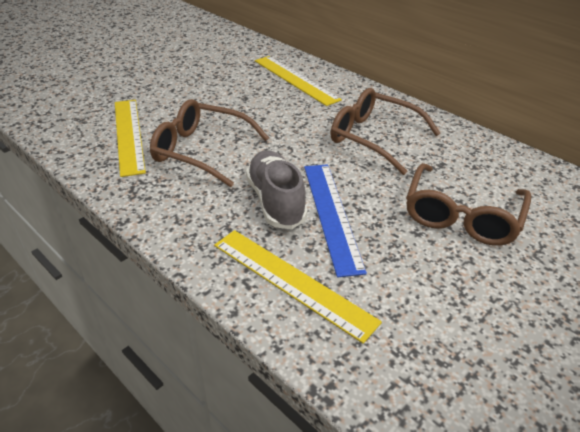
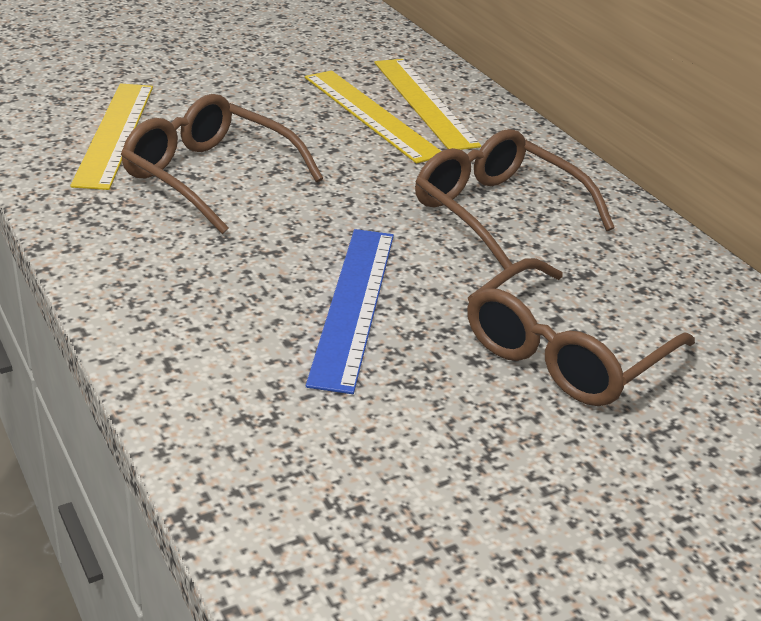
camera: 15 degrees right, 5 degrees down
yellow ruler [214,230,382,344] -> yellow ruler moved to [305,70,441,164]
grey shoe [246,150,307,229] -> none

